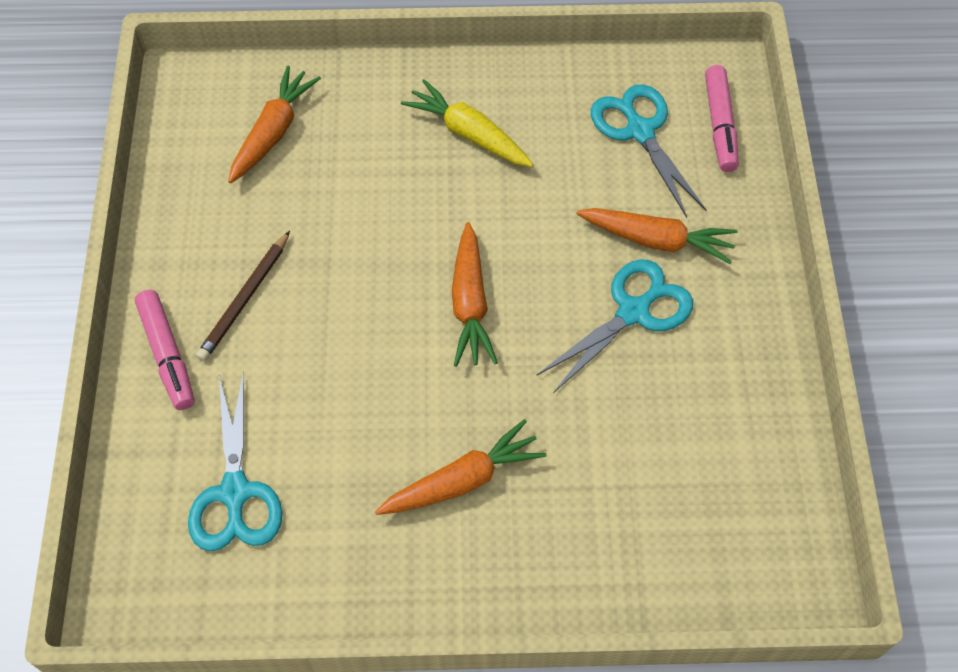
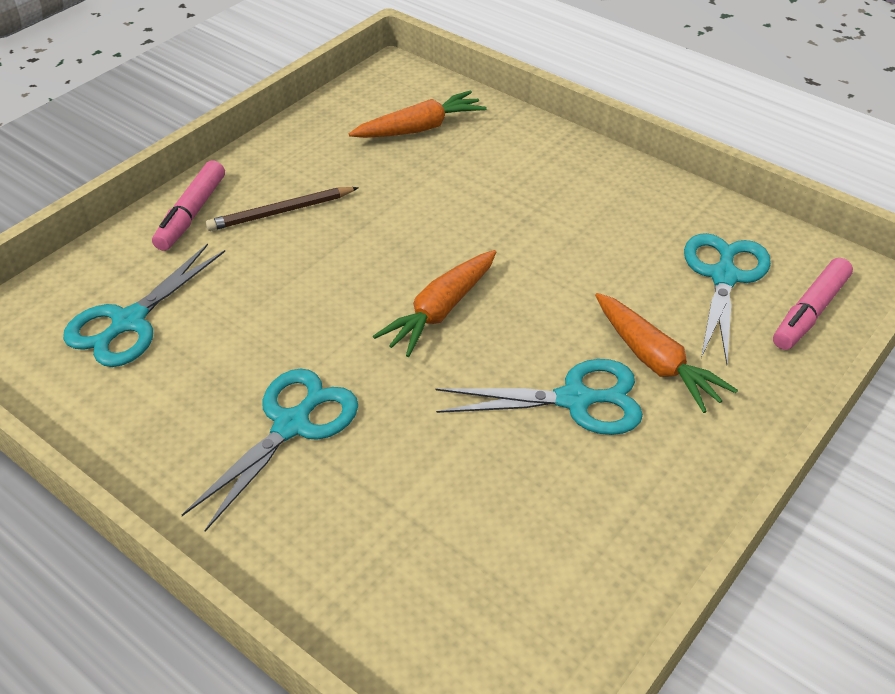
camera: 40 degrees right, 15 degrees down
orange carrot [375,419,546,515] -> turquoise scissors [182,369,358,532]
yellow carrot [401,79,534,167] -> none

